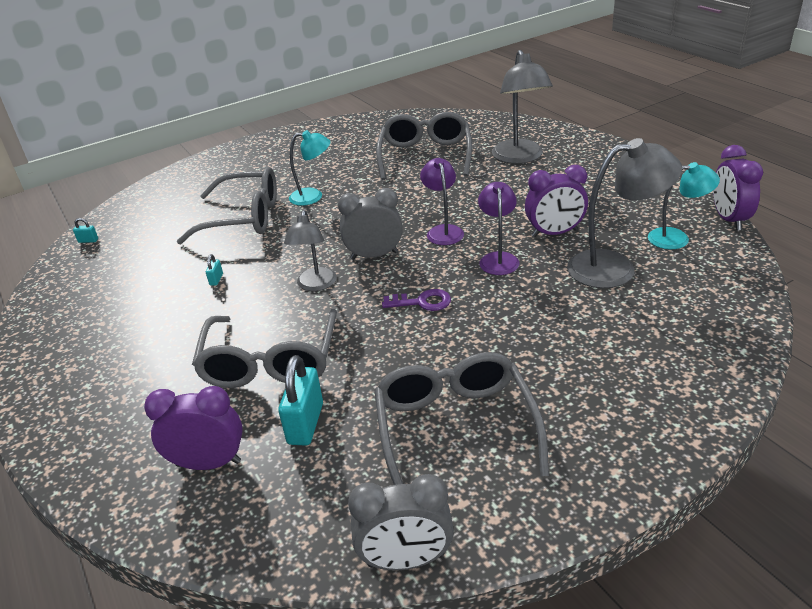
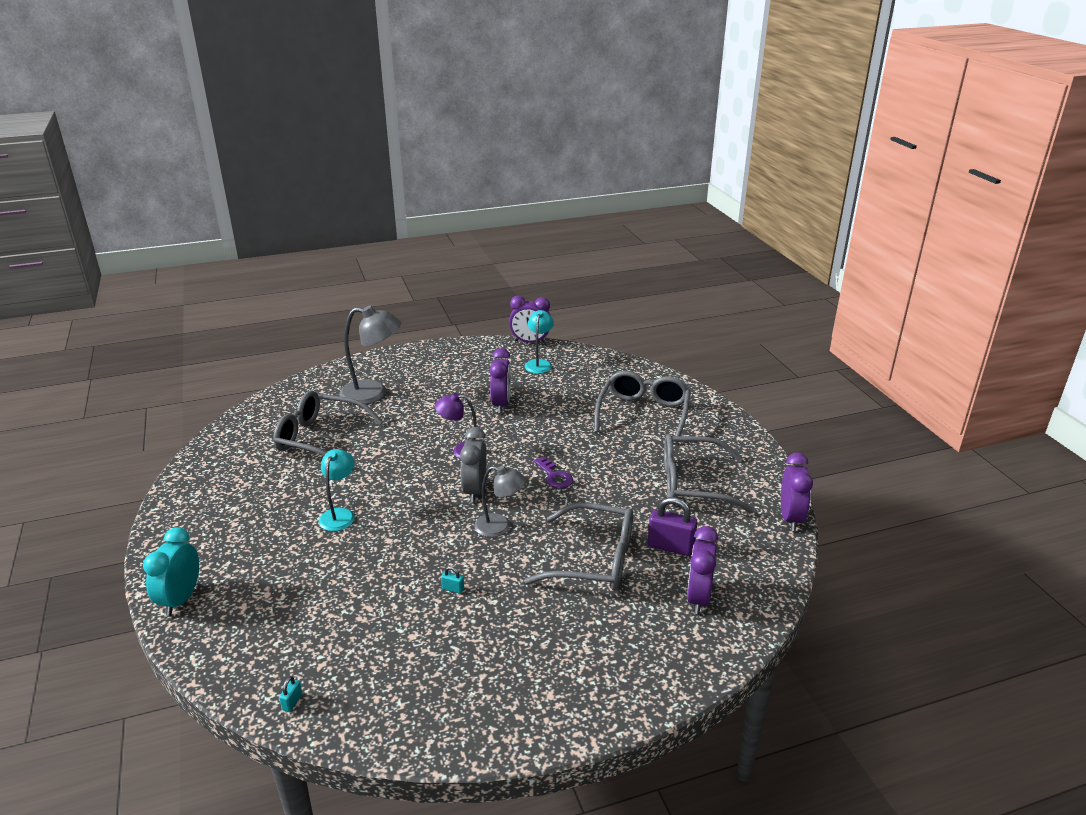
camera: 80 degrees left, 5 degrees down
grey glasses [177,167,277,244] -> grey glasses moved to [594,371,691,445]
turquoise padlock [278,355,323,446] -> purple padlock [648,497,697,556]
grey clock [348,474,454,570] -> purple clock [781,452,813,531]
purple key [382,289,451,311] -> purple key turned 135 degrees clockwise [534,457,573,488]
purple lamp [478,182,519,275] -> none
grey lamp [567,138,682,288] -> none
none -> turquoise clock [143,527,199,616]

